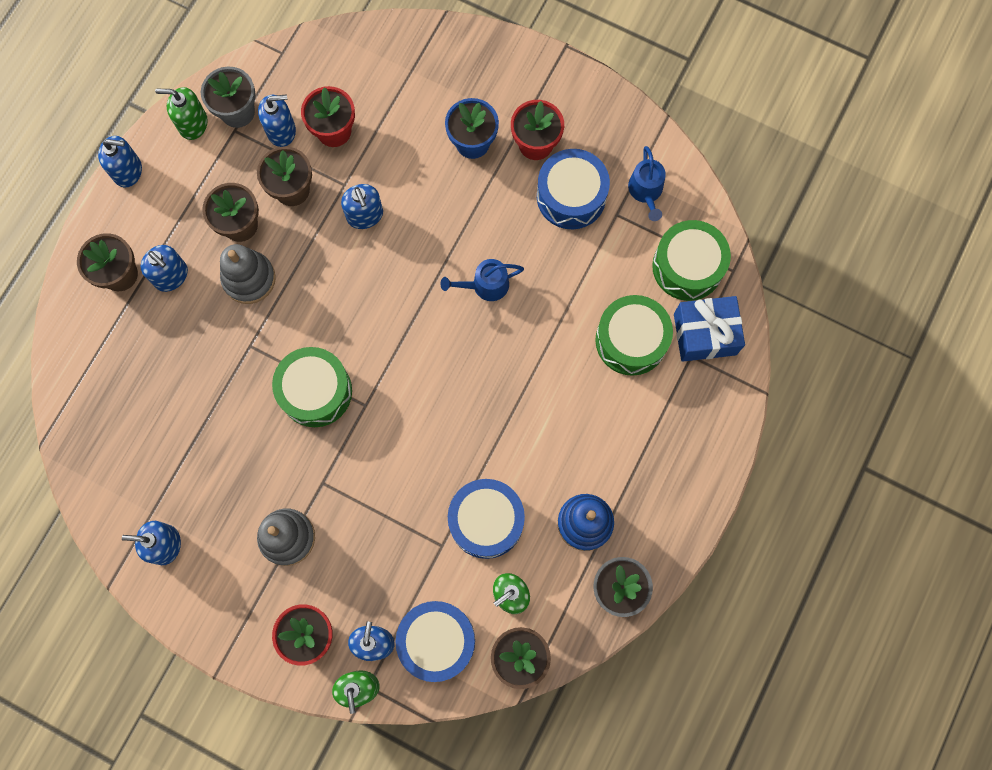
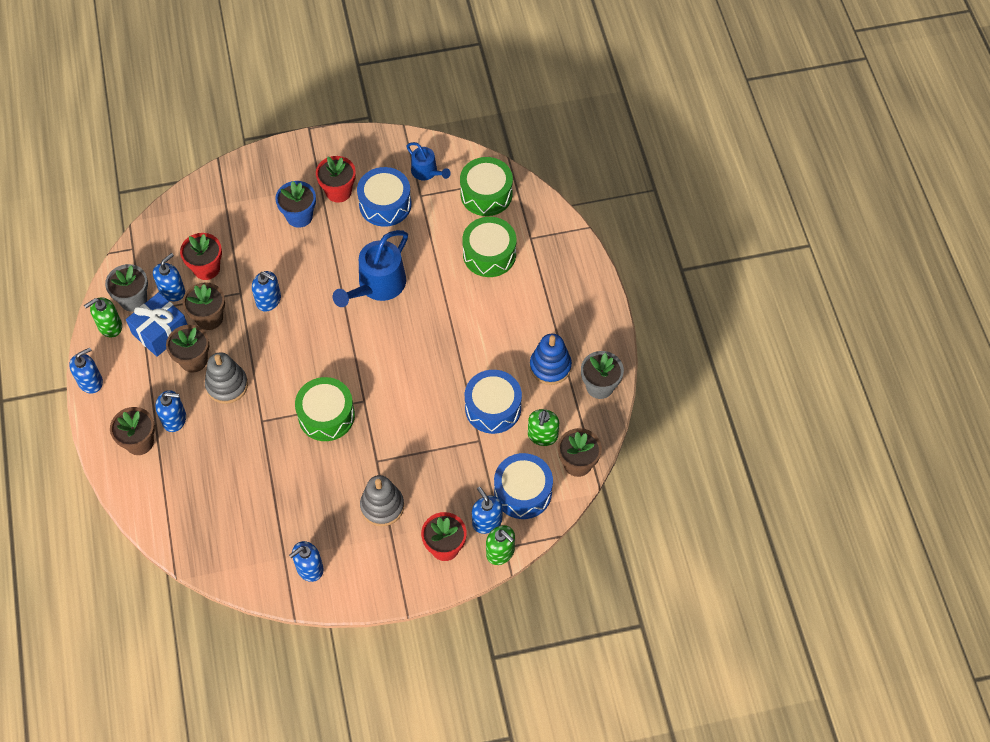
camera: 40 degrees left, 15 degrees down
blue watering can [440,259,524,301] -> blue watering can [333,230,408,307], size x1.74
blue gift [674,296,745,362] -> blue gift moved to [126,292,188,357]

